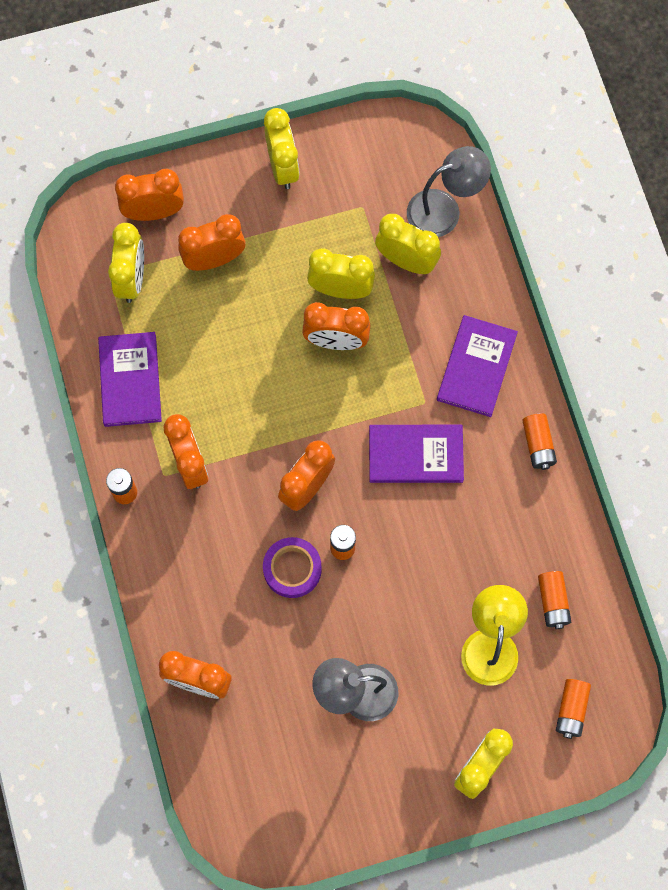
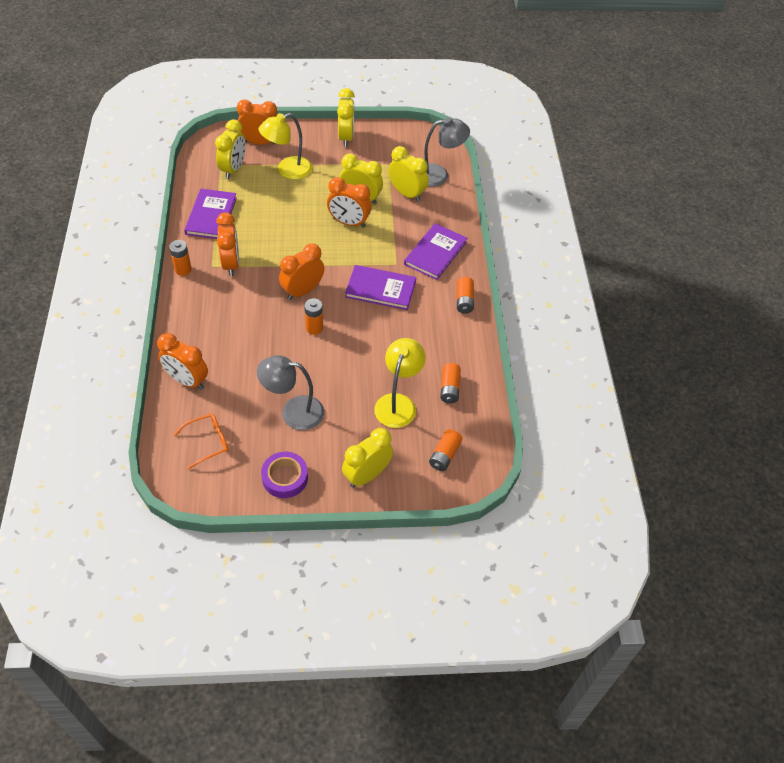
camera: 10 degrees right, 20 degrees down
orange clock [178,214,246,271] -> yellow lamp [258,113,312,179]
purple tape [263,537,322,598] -> purple tape moved to [261,452,308,498]
none -> orange glasses [174,414,229,469]

